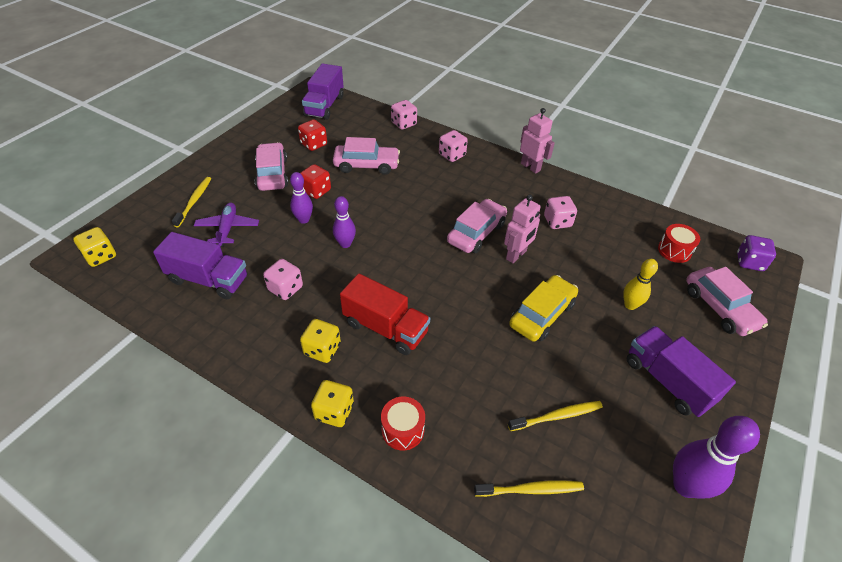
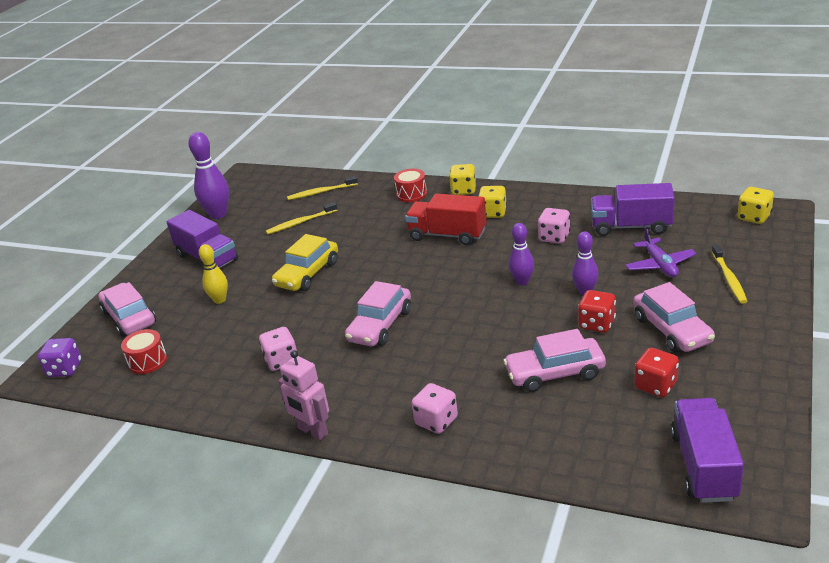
camera: 175 degrees right, 15 degrees down
pink dice [391,100,417,130] -> none
pink robot [504,195,541,263] -> none

